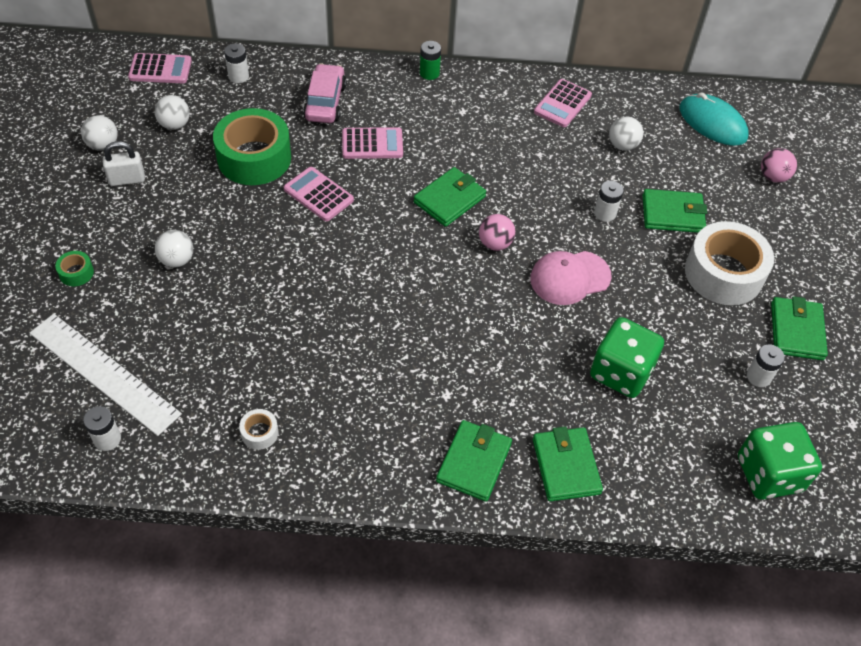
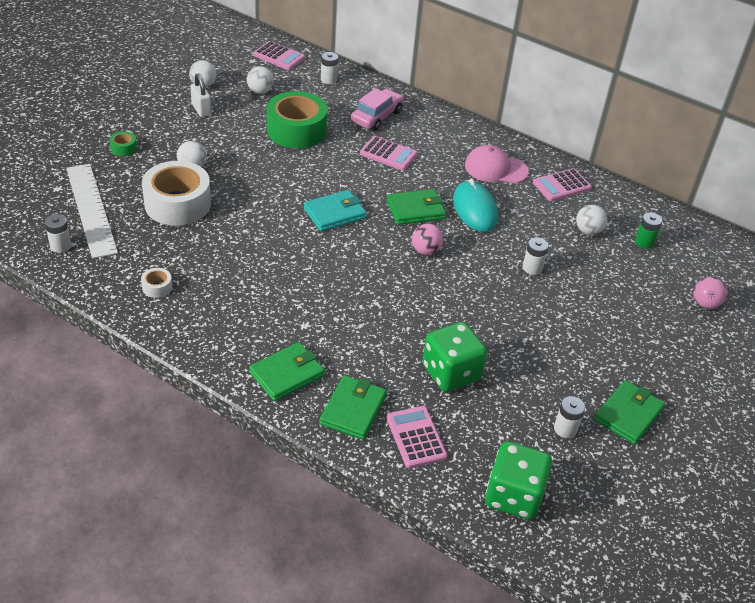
camera: 30 degrees right, 10 degrees down
white padlock [103,141,145,186] -> white padlock turned 45 degrees clockwise [190,73,211,117]
pink calculator [284,167,354,221] -> pink calculator moved to [386,406,447,468]
green battery [420,41,441,80] -> green battery moved to [635,212,663,249]
pink cap [530,251,612,305] -> pink cap moved to [465,145,529,184]
green wallet [642,189,707,233] -> none
turquoise mouse [679,92,749,146] -> turquoise mouse moved to [453,179,498,232]
white tape [685,221,774,305] -> white tape moved to [142,161,211,226]
none -> turquoise wallet [304,190,366,231]

